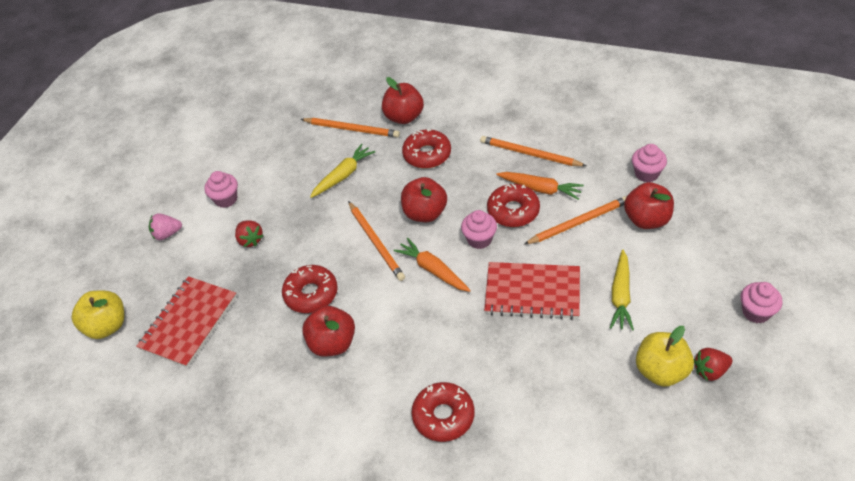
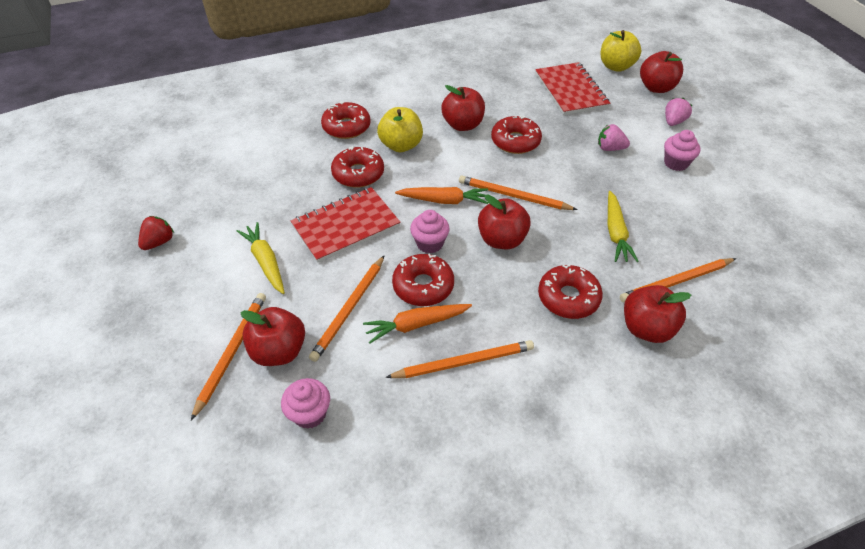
camera: 135 degrees right, 0 degrees up
red strawberry [235,220,263,247] -> pink strawberry [598,124,630,151]
yellow apple [636,326,694,387] -> yellow apple moved to [377,107,423,152]
pink cupcake [741,282,783,323] -> none
none -> orange pencil [191,293,266,420]
none -> red donut [331,146,384,188]
none -> red apple [640,51,683,93]

